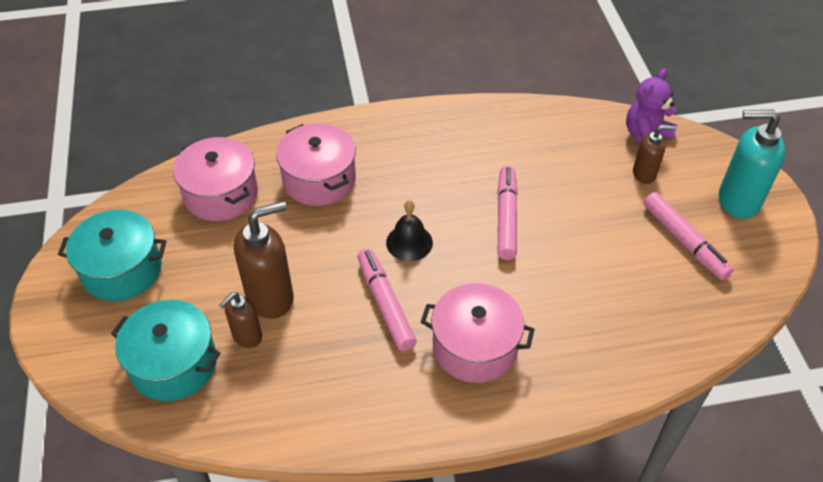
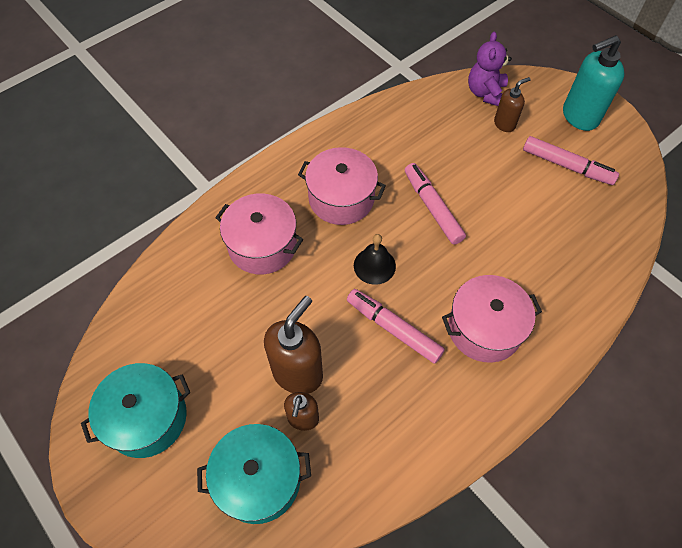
camera: 30 degrees left, 10 degrees up
pink pot [173,137,258,221] -> pink pot moved to [298,147,386,225]

